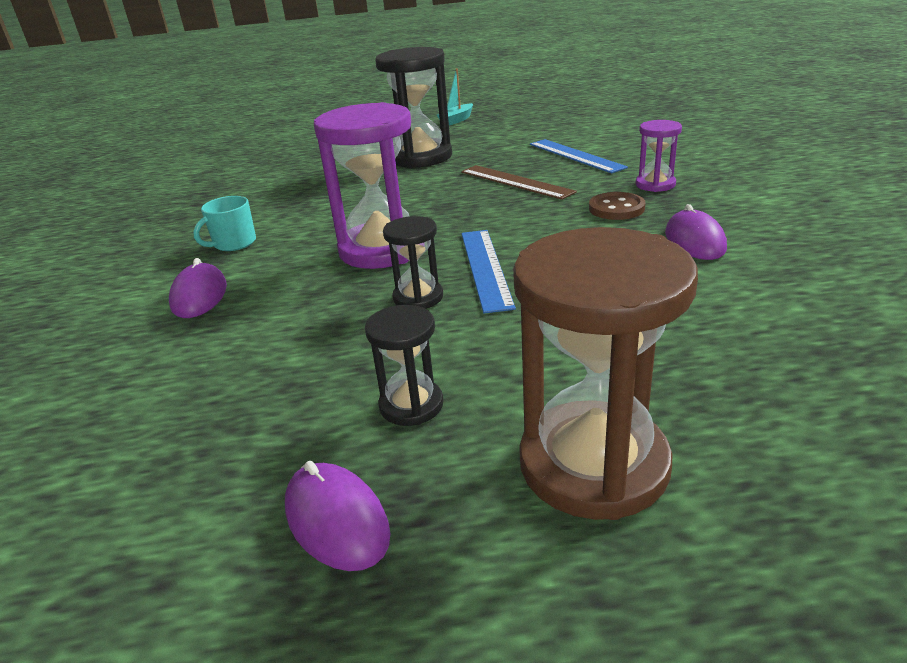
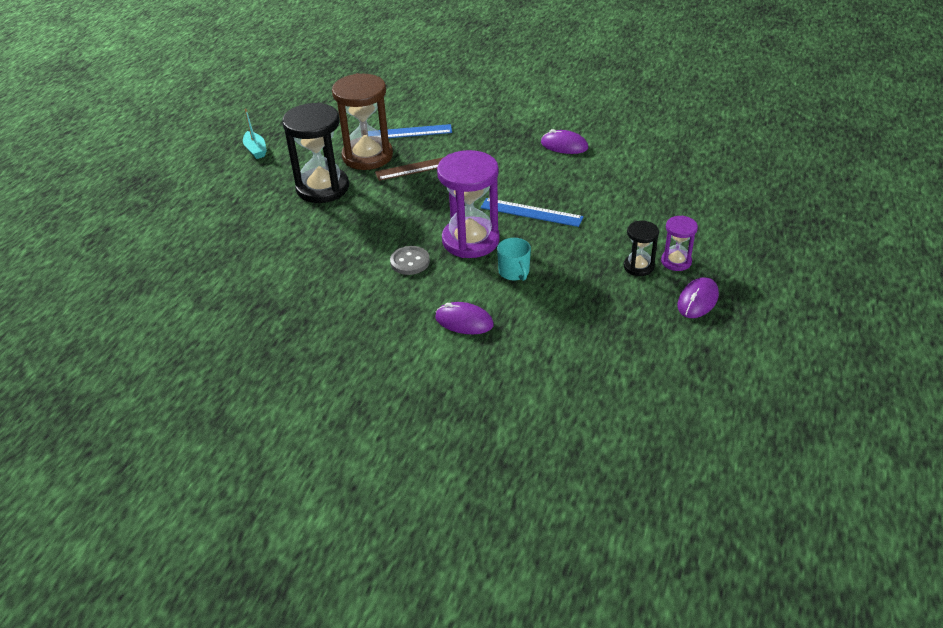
camera: 65 degrees left, 10 degrees up
turquoise mug [193,196,256,251] -> turquoise mug moved to [497,238,531,281]
purple mouse [285,461,390,571] -> purple mouse turned 45 degrees counterclockwise [678,277,719,318]
black hourglass [383,216,443,309] -> none
brown hourglass [513,227,698,520] -> brown hourglass moved to [332,73,393,170]
brown button [589,192,645,220] -> none
purple hourglass [636,120,682,192] -> purple hourglass moved to [661,216,698,271]
none -> grey button [390,246,430,275]

